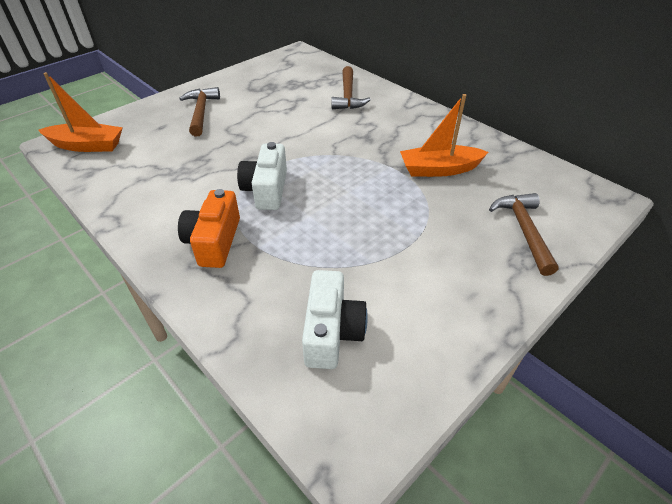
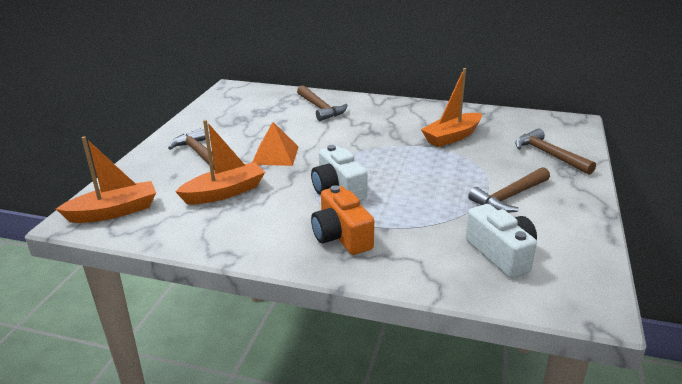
camera: 30 degrees left, 15 degrees down
none -> orange boat [175,120,265,204]
none -> orange pyramid [252,122,298,166]
none -> brown hammer [468,167,550,213]

